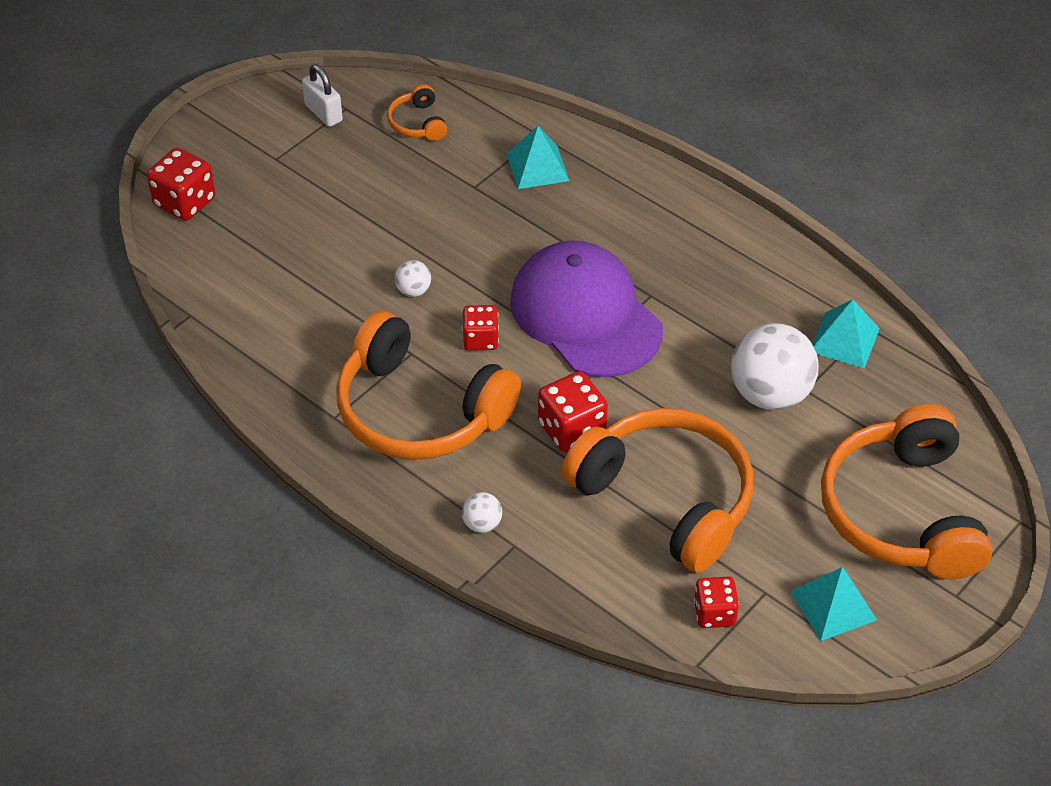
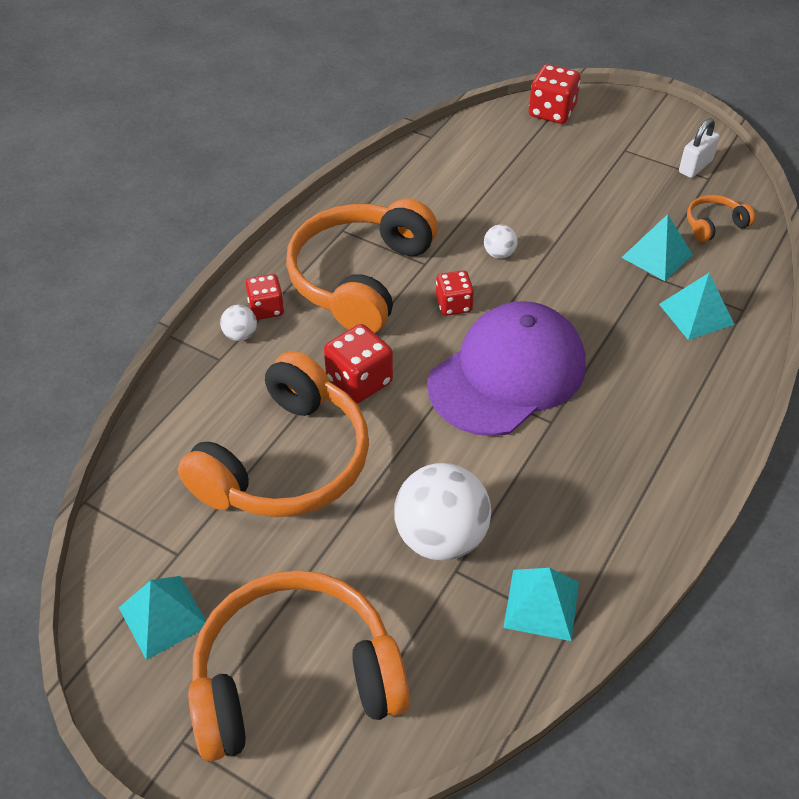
camera: 80 degrees right, 0 degrees up
red dice [694,576,739,628] -> red dice moved to [246,274,284,320]
none -> turquoise pyramid [621,214,693,281]

